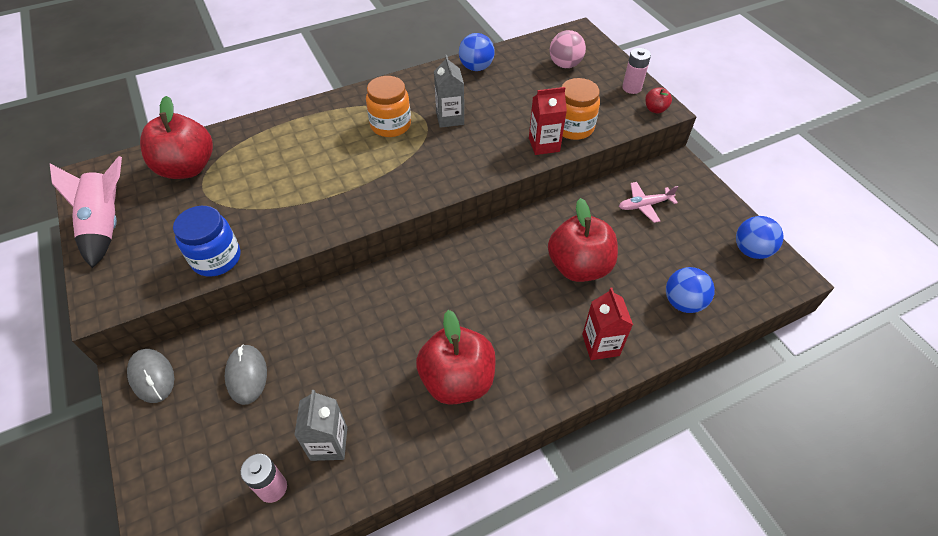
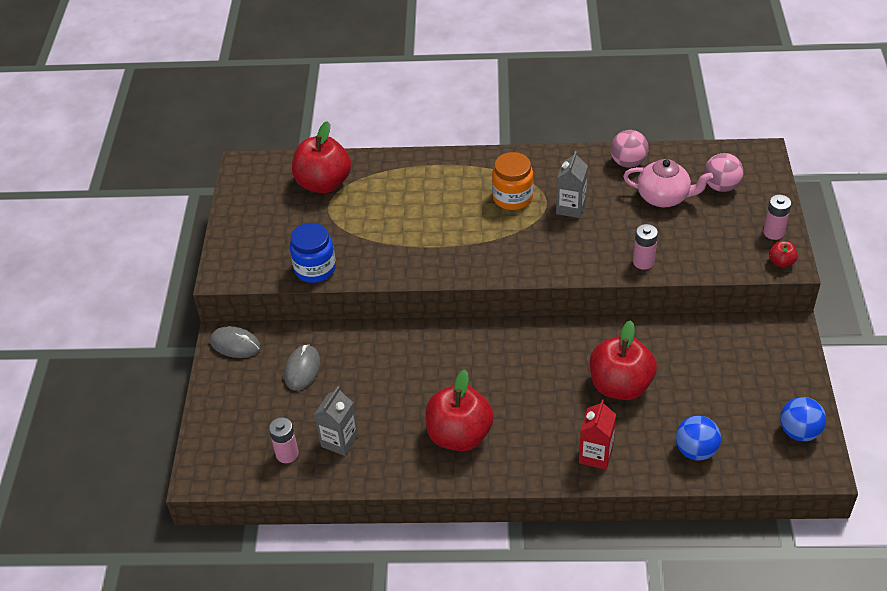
camera: 30 degrees right, 5 degrees down
pink rocket [50,156,122,268] -> none
grey mouse [127,349,174,403] -> grey mouse turned 60 degrees counterclockwise [210,326,260,358]
blue ball [459,33,495,71] -> pink ball [610,130,649,168]
red carton [529,87,567,155] -> pink battery [633,224,658,270]
orange jar [562,78,600,140] -> none
pink plane [619,182,678,223] -> none
none -> pink teapot [623,159,713,207]

